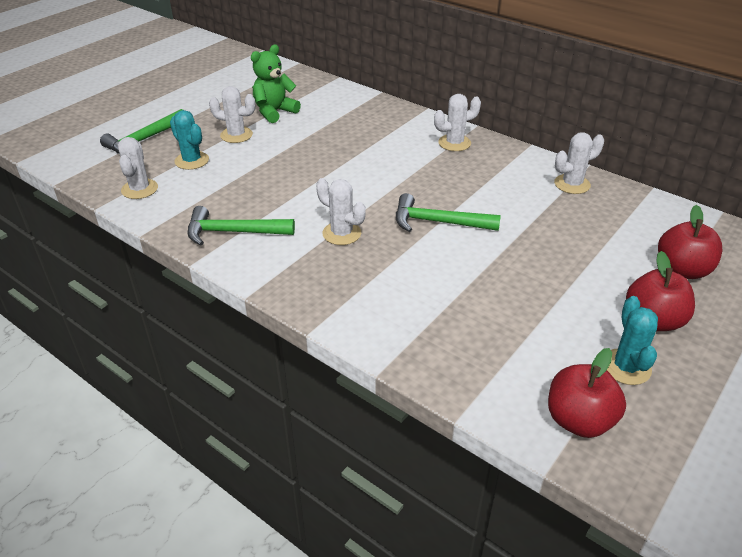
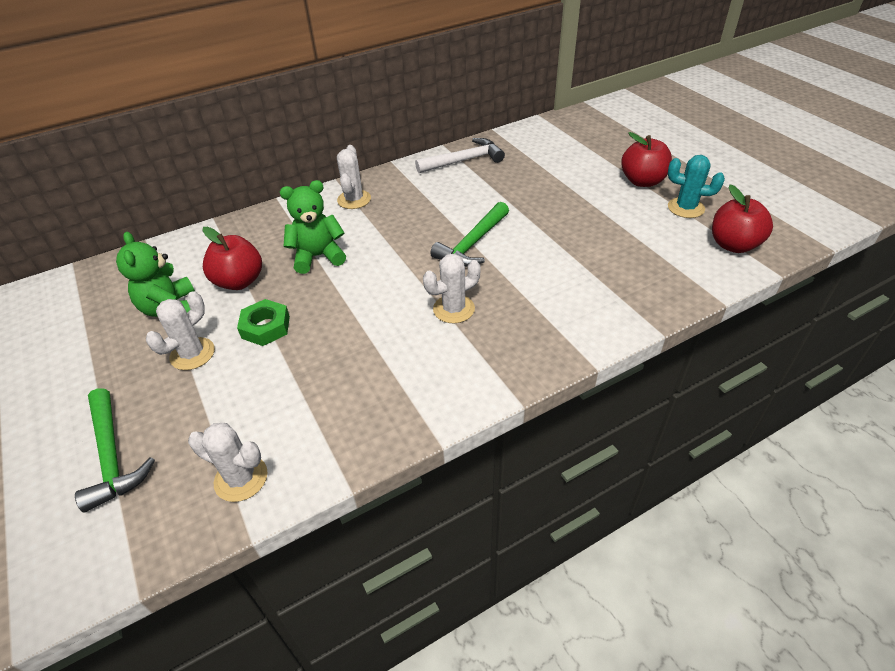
camera: 65 degrees left, 5 degrees up
turquoise cactus [170,110,209,170] -> none
green hammer [188,206,295,245] -> none
white cactus [554,132,604,194] -> white hammer [415,138,505,173]
red apple [658,205,722,279] -> red apple moved to [202,227,262,290]
none -> green nut [237,299,290,346]
none -> green teddy bear [280,180,346,274]

